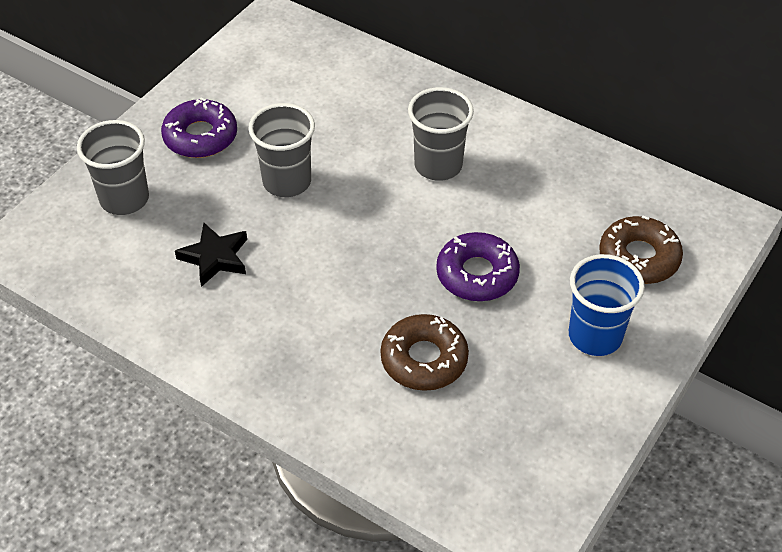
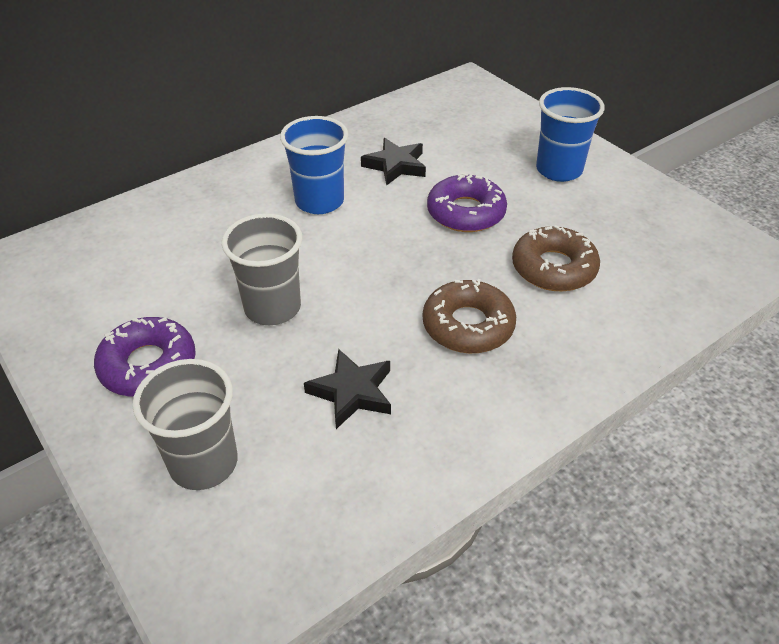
camera: 70 degrees left, 5 degrees down
grey cup [408,87,474,181] -> blue cup [280,116,348,214]
brown donut [599,216,683,284] -> brown donut moved to [423,279,516,353]
none -> black star [361,138,426,186]

